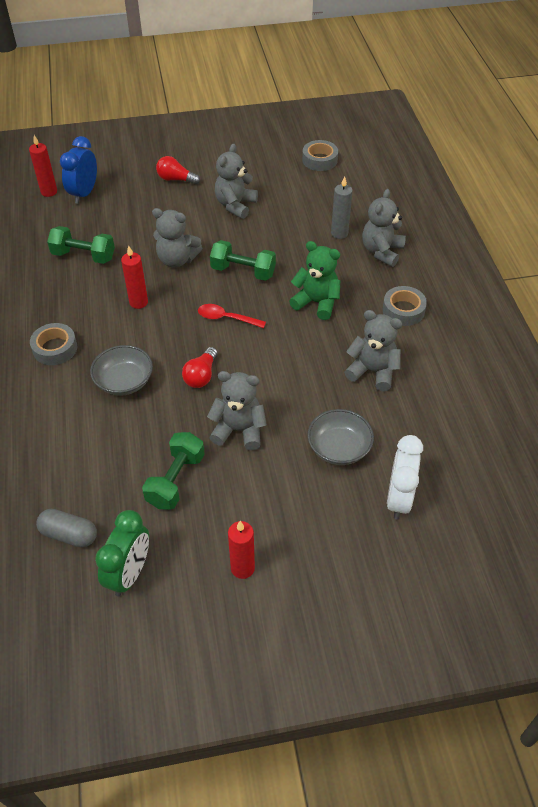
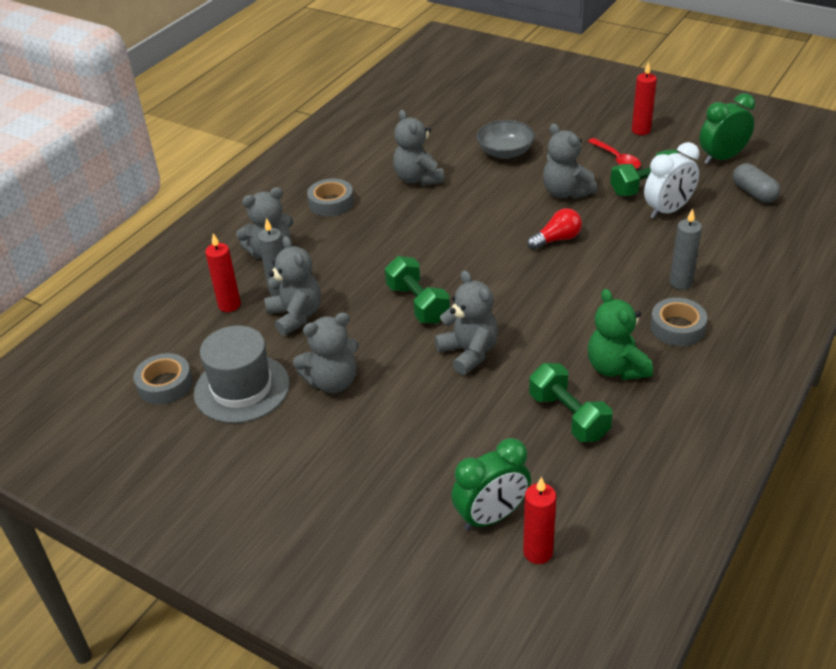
camera: 135 degrees left, 10 degrees down
blue clock [60,136,97,204] -> green clock [451,438,531,531]
grey bowl [90,345,153,396] -> none
red candle [121,245,148,309] -> red candle moved to [205,233,241,312]
red light bulb [156,156,200,185] -> none
red spoon [198,304,266,328] -> red spoon moved to [588,138,641,169]
green teddy bear [289,241,340,320] -> green teddy bear moved to [588,289,653,380]
white clock [387,435,423,519] -> white clock moved to [644,142,700,219]
none -> grey hat [194,326,290,423]
none -> grey teddy bear [264,236,321,336]
none -> grey candle [669,208,702,290]

